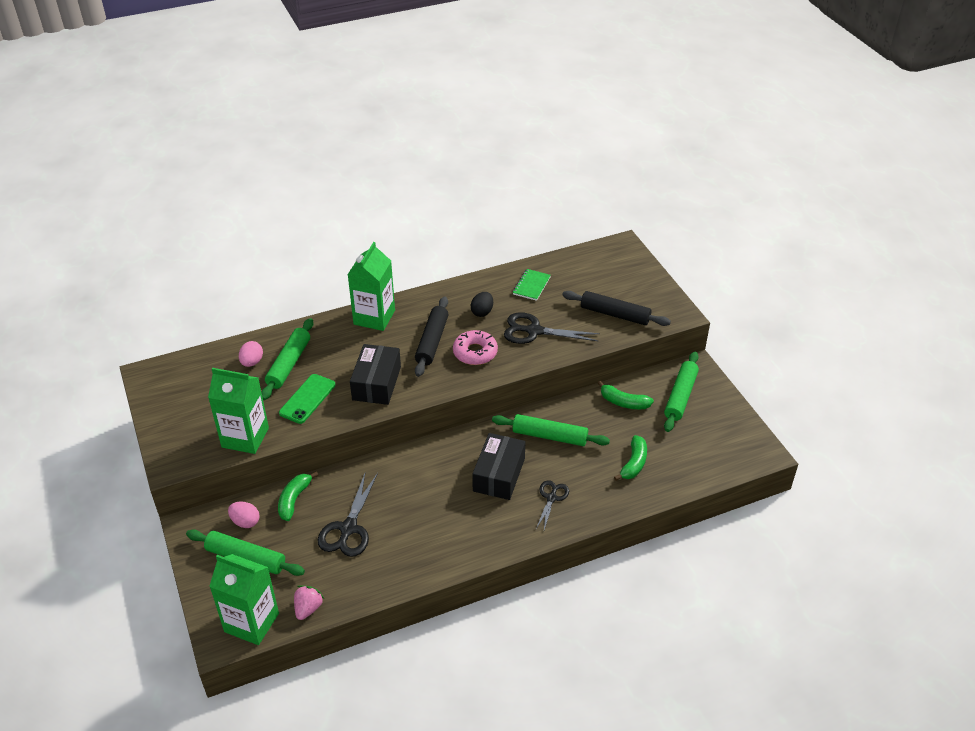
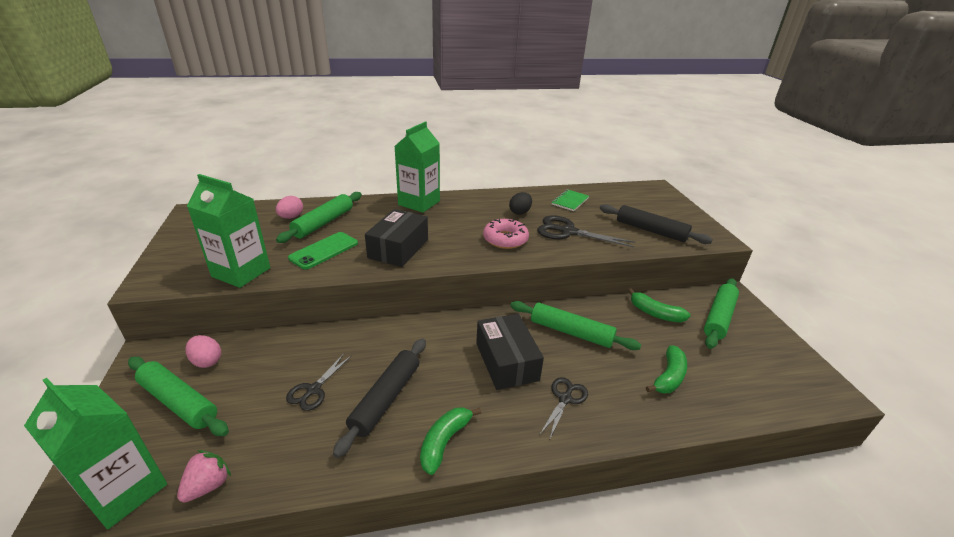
camera: 10 degrees right, 10 degrees down
green banana [278,472,318,521] -> green banana moved to [420,407,481,475]
black scissors [318,471,378,557] -> black scissors [286,354,352,411], size x0.61
black rolling pin [415,297,449,377] -> black rolling pin moved to [333,338,426,458]
black box [472,433,526,500] -> black box turned 45 degrees counterclockwise [476,314,544,390]

